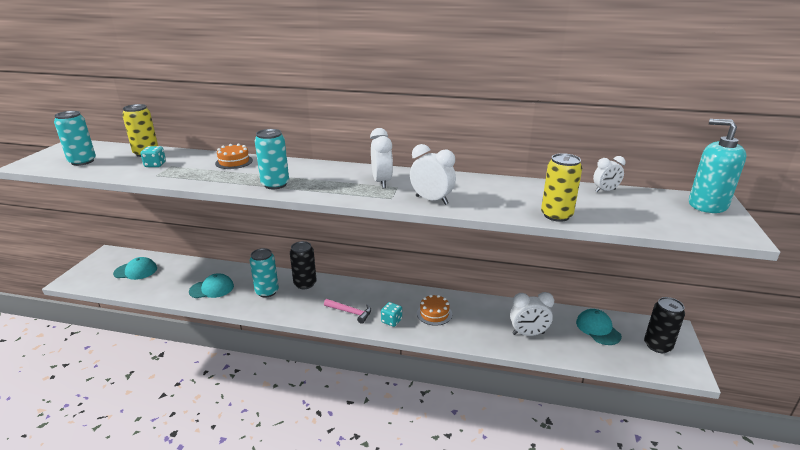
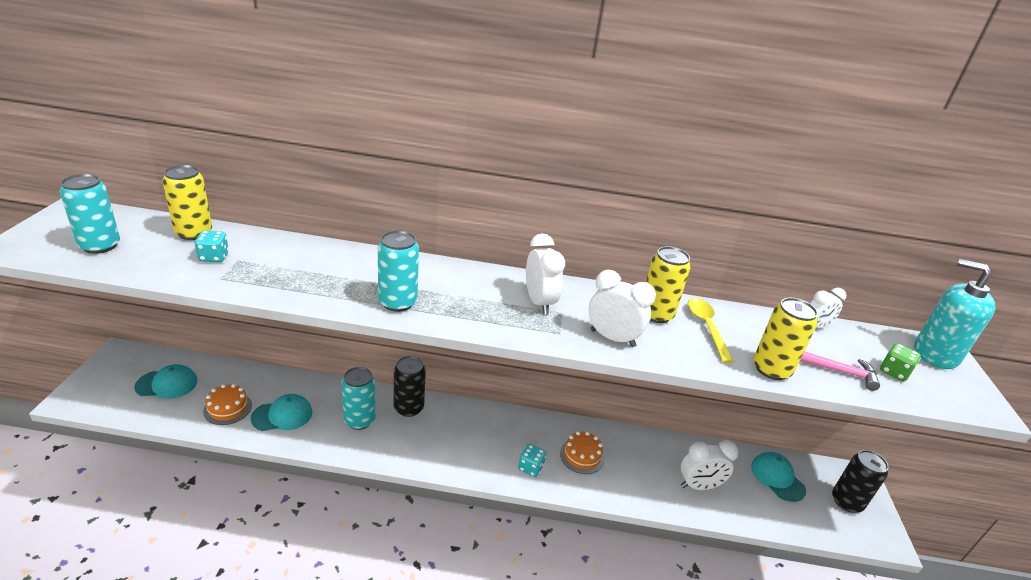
camera: 10 degrees left, 5 degrees up
orange cake [215,144,253,169] -> orange cake moved to [203,384,252,425]
pink hammer [324,299,371,324] -> pink hammer moved to [800,351,880,391]
none -> yellow can [646,246,691,323]
none -> yellow spoon [688,298,734,363]
none -> green dice [880,343,921,381]

